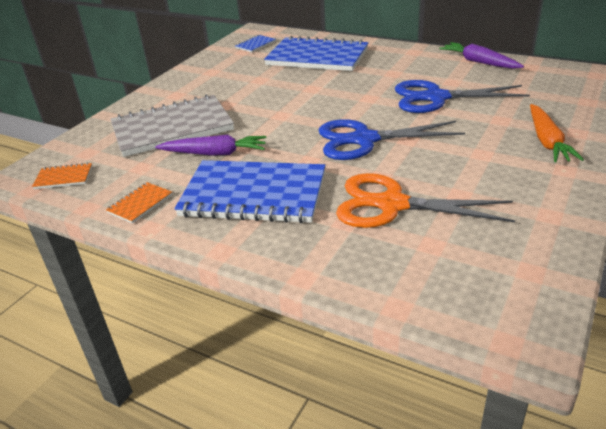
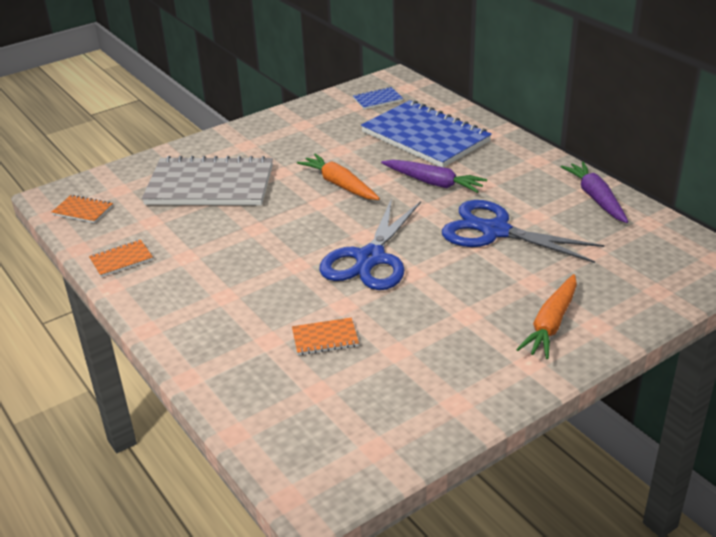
camera: 25 degrees right, 0 degrees up
purple carrot [155,135,267,156] -> purple carrot moved to [381,160,487,193]
blue notebook [174,160,326,223] -> none
blue scissors [319,119,465,160] -> blue scissors turned 90 degrees counterclockwise [319,198,421,290]
orange scissors [336,173,515,228] -> orange notebook [292,318,359,355]
none -> orange carrot [297,154,380,200]

